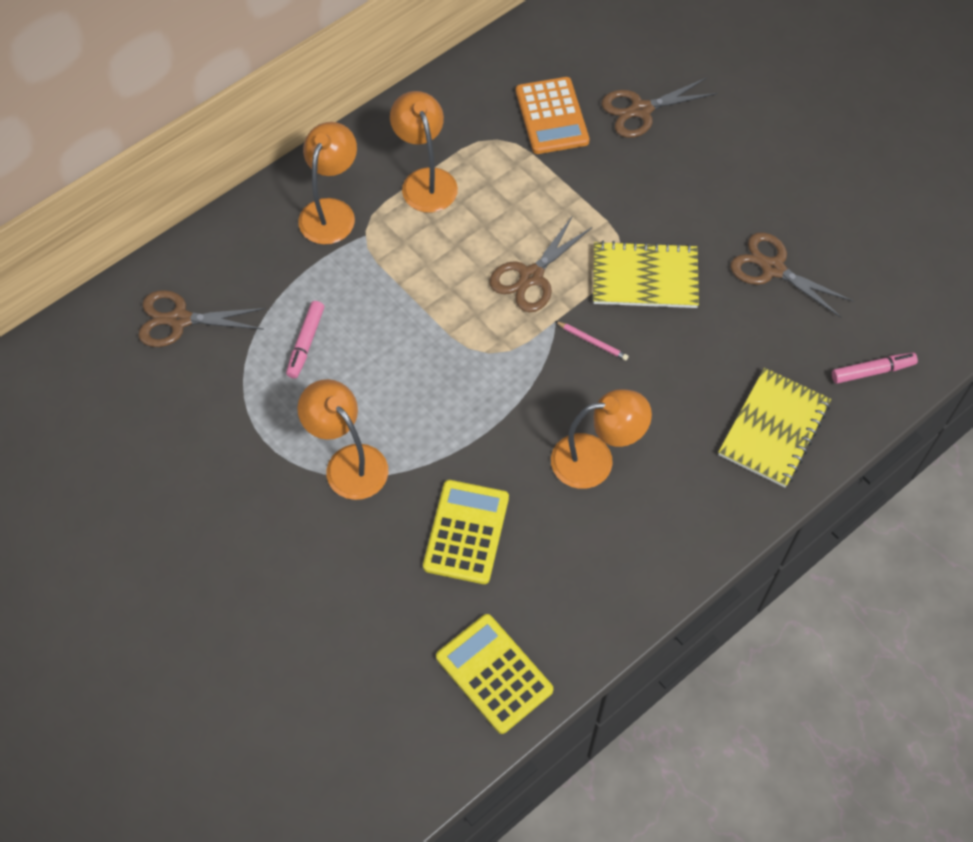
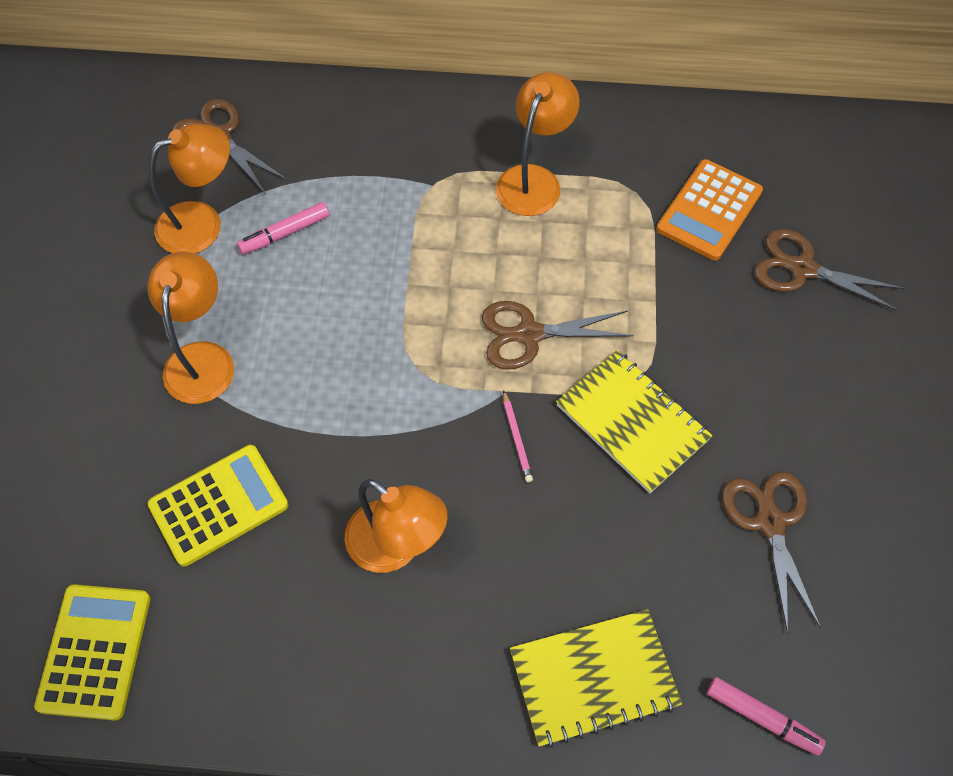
camera: 45 degrees right, 0 degrees up
orange lamp [298,122,357,244] -> orange lamp moved to [149,123,230,253]

